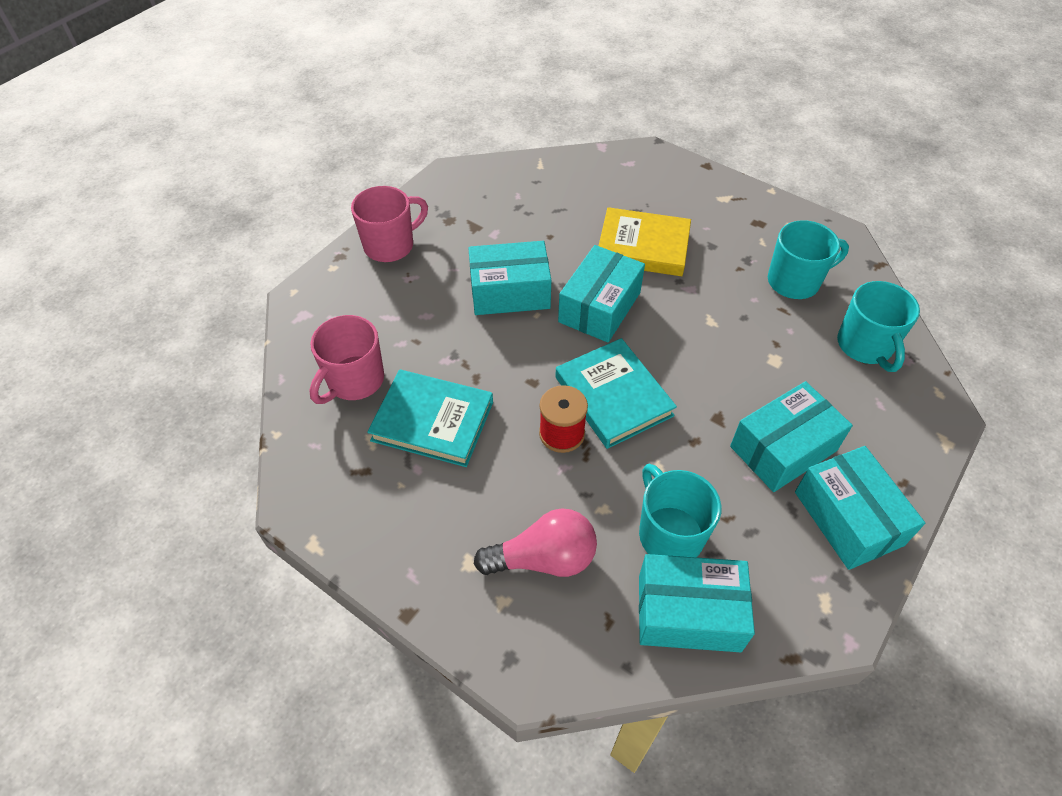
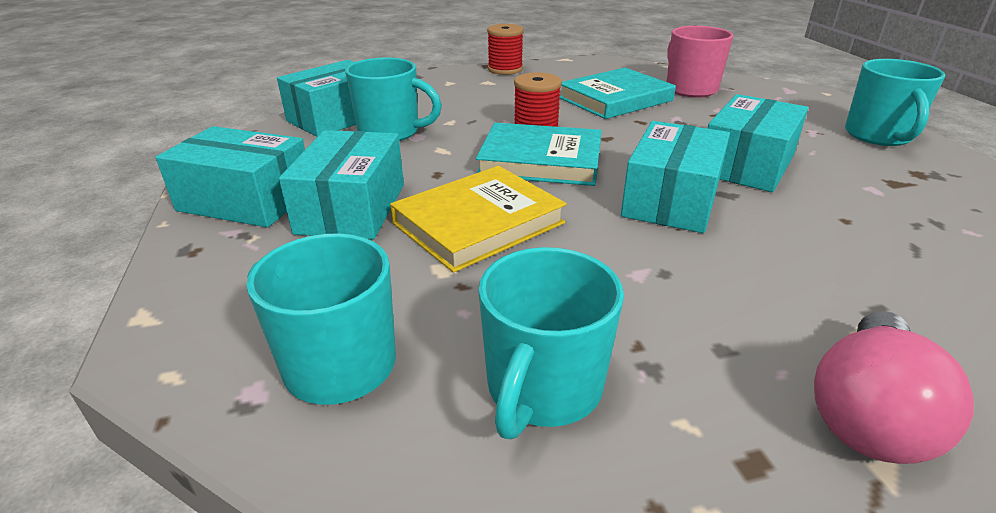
camera: 130 degrees right, 20 degrees down
pink mug [351,186,428,262] -> turquoise mug [845,59,946,146]
pink light bulb [474,508,597,577] -> pink light bulb moved to [814,311,974,464]
turquoise box [558,245,645,342] -> turquoise box turned 45 degrees clockwise [621,121,730,233]
yellow book [599,207,691,276] -> yellow book moved to [390,166,567,273]
none -> red spool [487,24,524,75]

